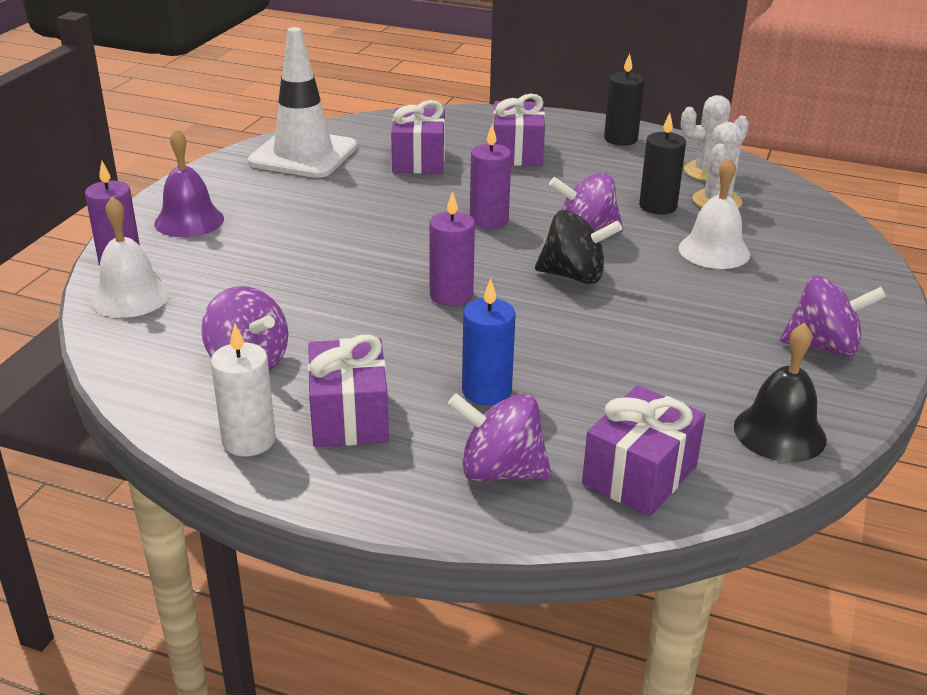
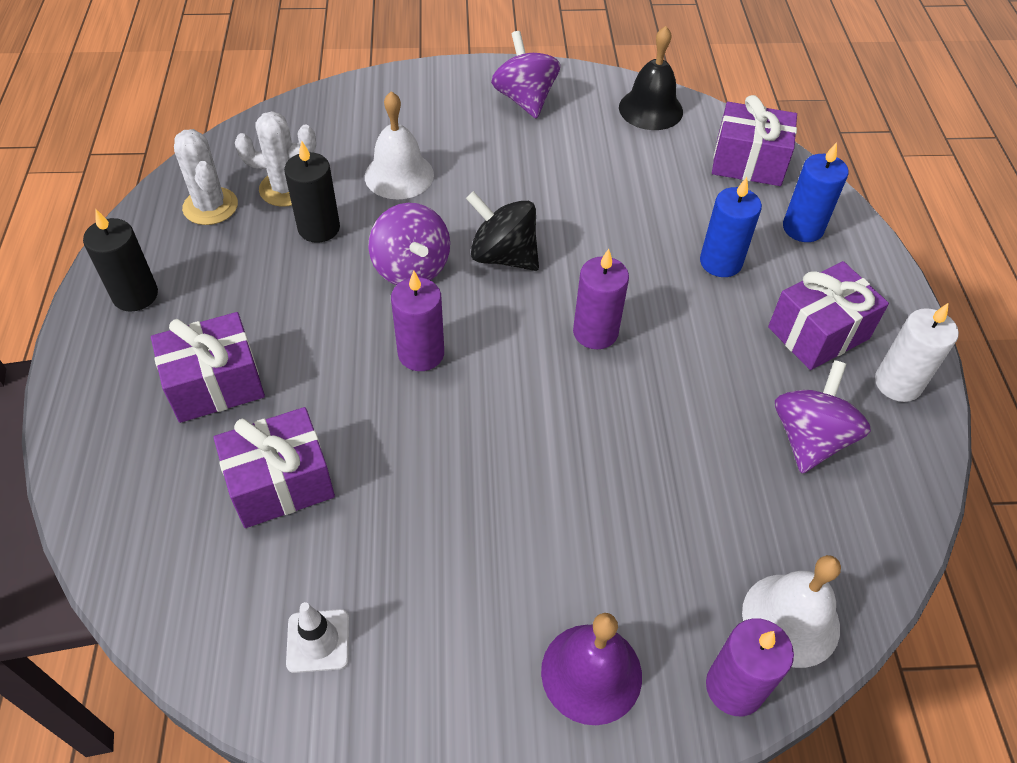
camera: 115 degrees left, 20 degrees up
white traffic cone [248,27,357,178] -> white traffic cone [286,602,349,673], size x0.42
purple spinning top [448,393,552,482] -> blue candle [783,142,849,242]
black spinning top [535,210,622,284] -> black spinning top turned 45 degrees counterclockwise [466,191,539,271]

